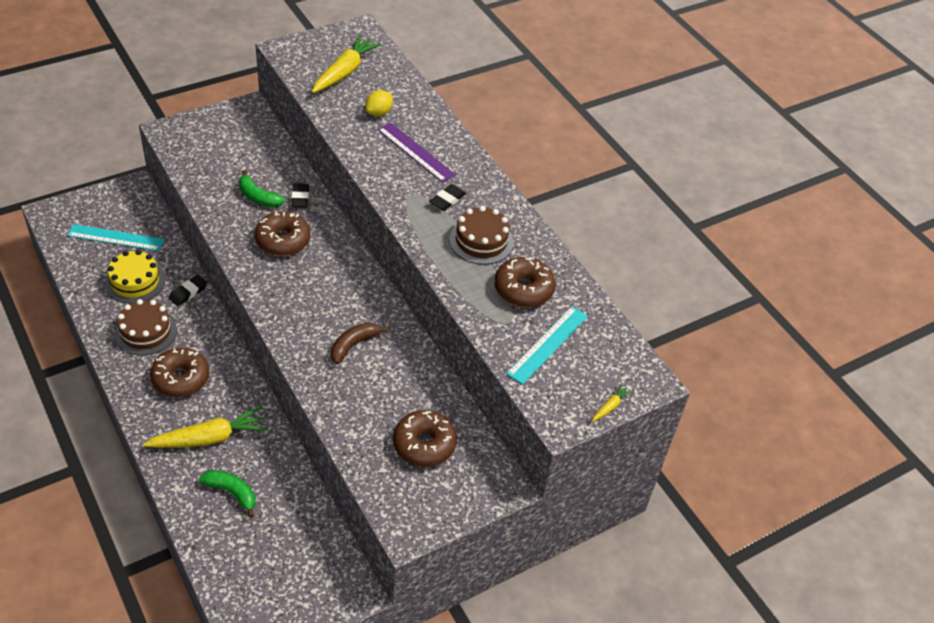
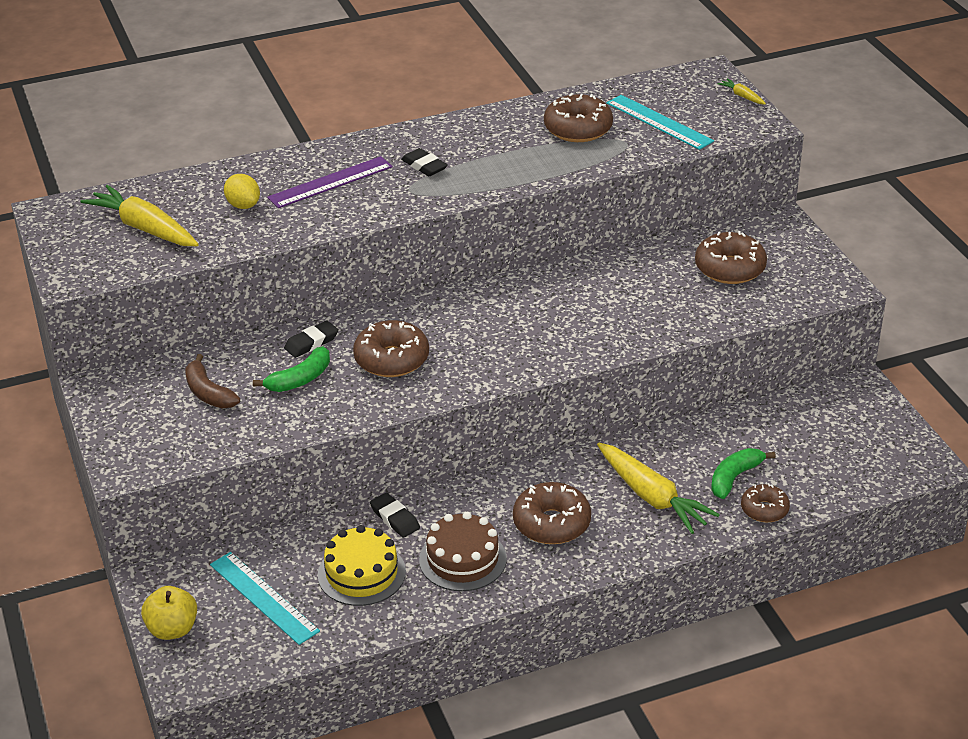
camera: 75 degrees left, 10 degrees down
turquoise ruler [67,224,165,251] -> turquoise ruler turned 60 degrees counterclockwise [210,552,320,645]
yellow carrot [143,407,268,448] -> yellow carrot turned 150 degrees clockwise [597,442,720,534]
black eraser [291,183,309,208] -> black eraser turned 45 degrees counterclockwise [284,321,338,358]
brown banana [331,323,388,364] -> brown banana moved to [185,354,240,408]
brown cake [449,206,514,265] -> none
none -> yellow apple [141,586,197,640]
none -> brown donut [741,483,790,522]

